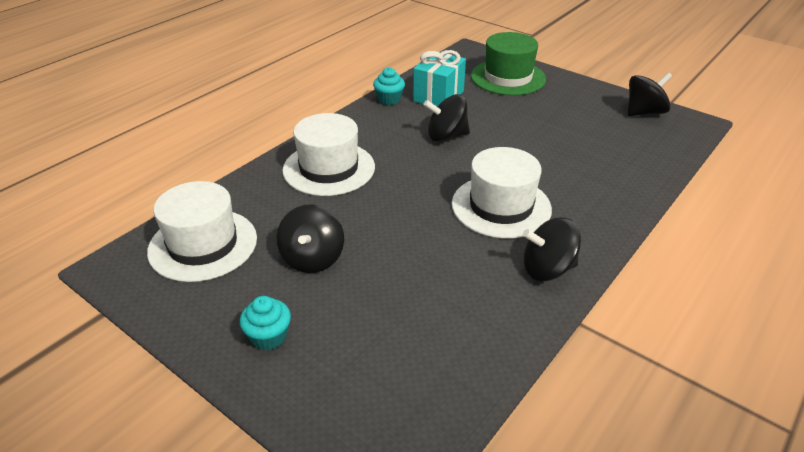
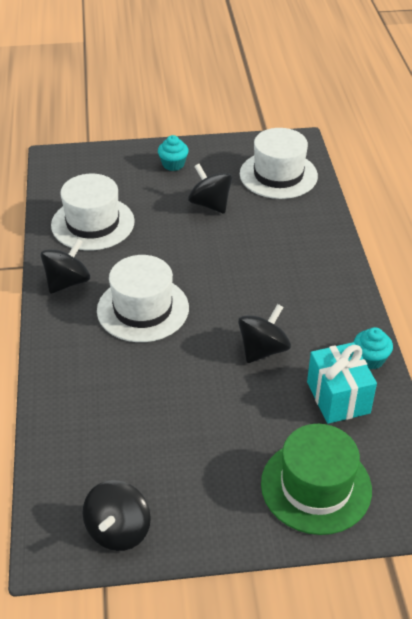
camera: 135 degrees right, 5 degrees up
white hat [282,113,375,196] -> white hat moved to [51,174,135,251]

